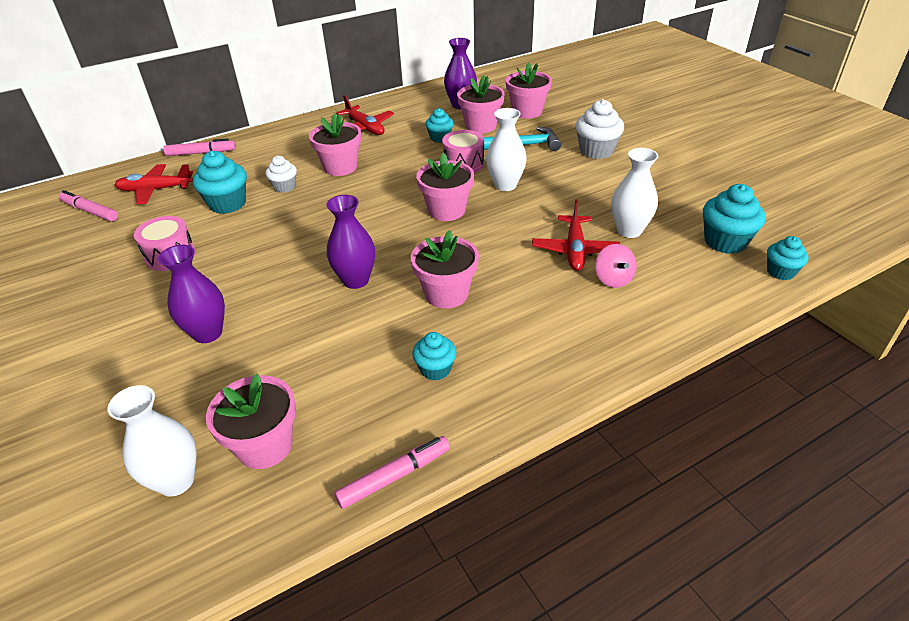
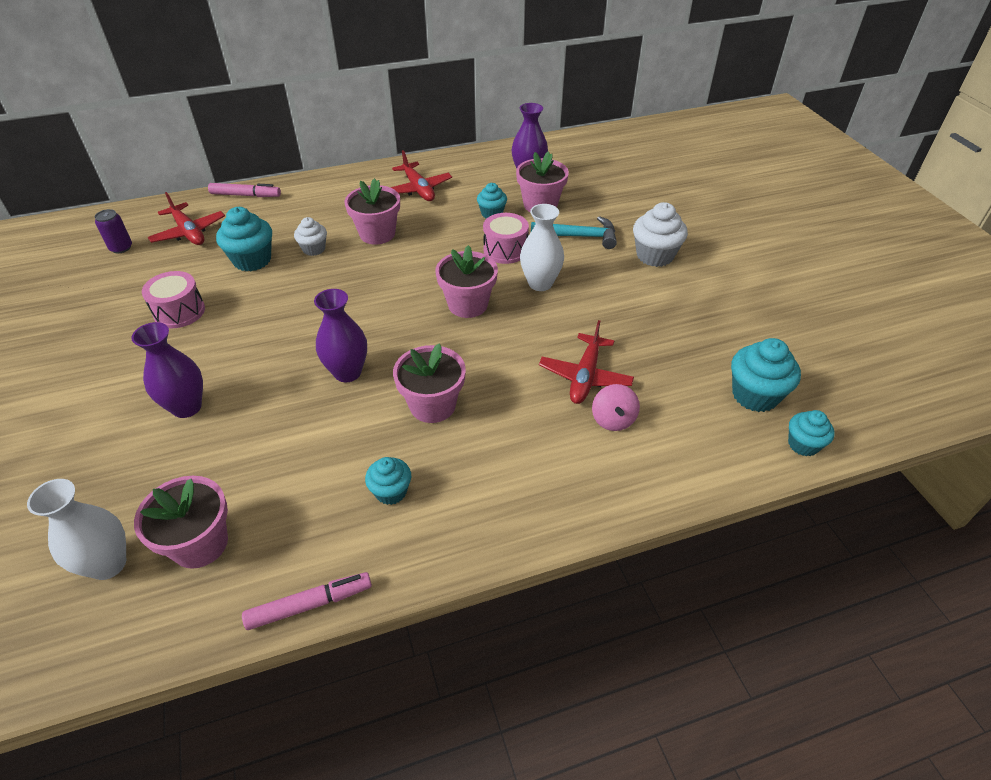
camera: 10 degrees right, 5 degrees up
pink marker [59,190,118,221] -> purple can [95,209,132,253]
red plane [114,164,193,204] -> red plane turned 135 degrees counterclockwise [148,192,225,245]
pink flower pot [506,63,552,119] -> none
white vase [611,148,658,238] -> none

